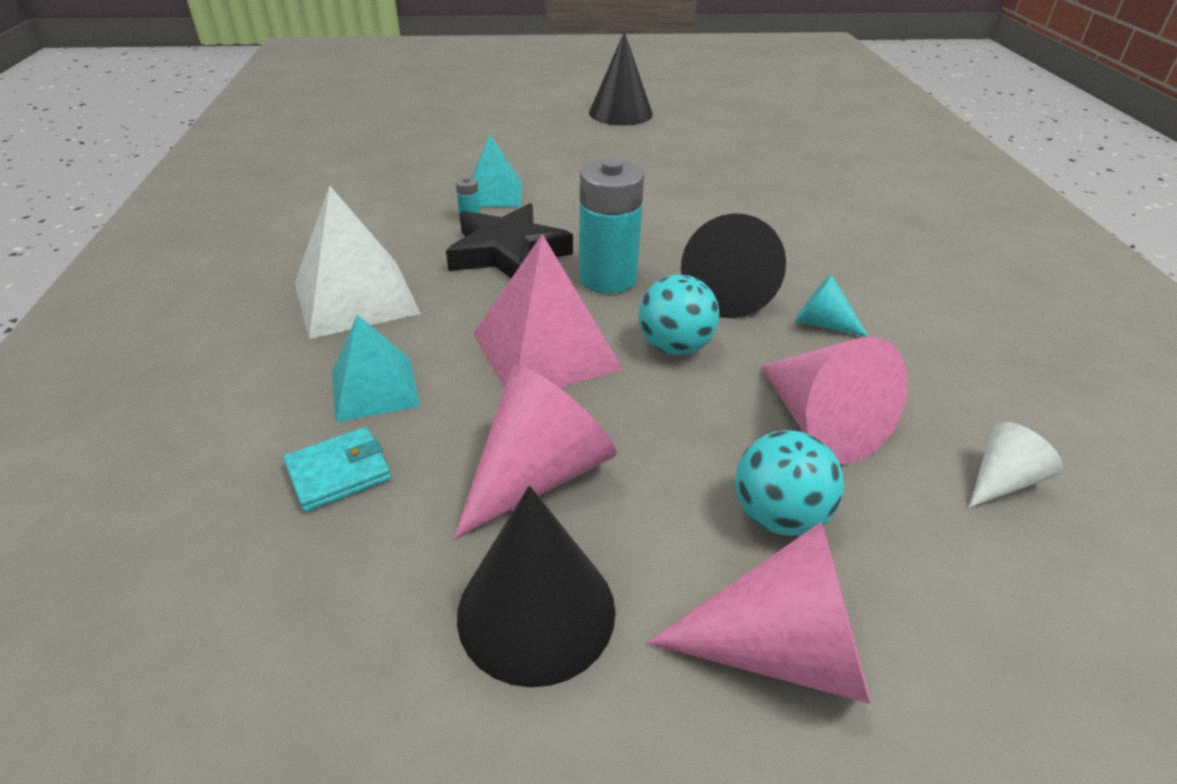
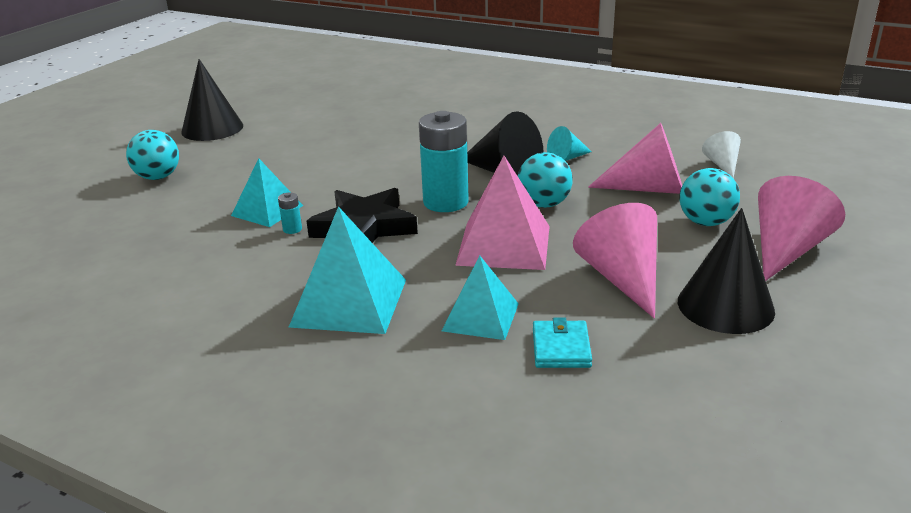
camera: 55 degrees left, 10 degrees down
white pyramid [295,186,421,339] -> turquoise pyramid [289,206,406,334]
none -> turquoise ball [126,130,179,180]

